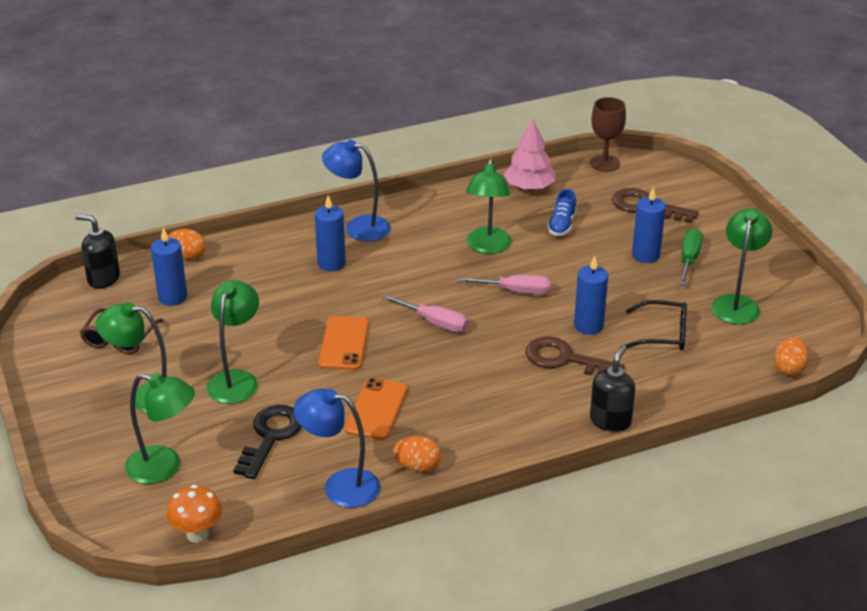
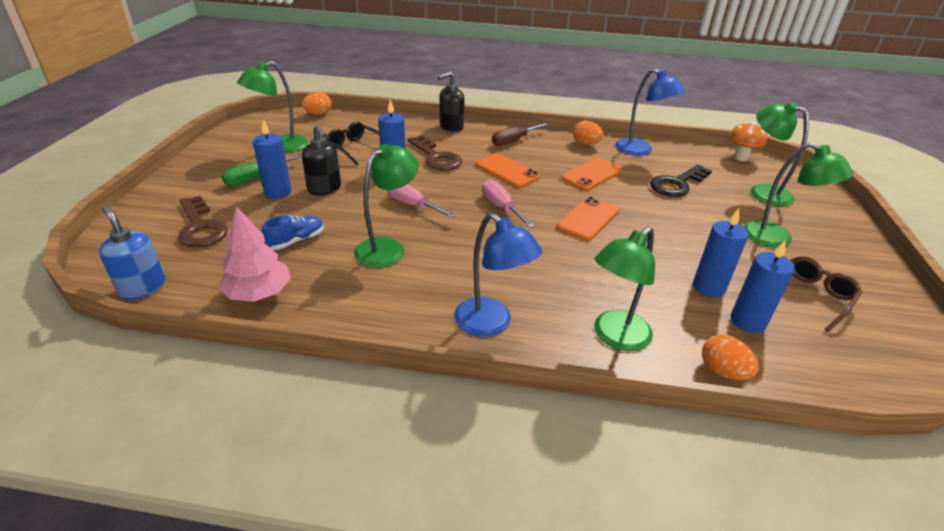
camera: 150 degrees left, 0 degrees up
black soap dispenser [75,214,120,289] -> black soap dispenser moved to [302,125,341,195]
green lamp [206,280,259,404] -> green lamp moved to [594,226,655,351]
blue candle [315,196,346,272] -> blue candle moved to [693,208,749,297]
brown goblet [590,97,626,172] -> blue soap dispenser [99,205,165,300]
none -> orange phone [476,153,541,188]
none -> brown screwdriver [492,123,549,146]

